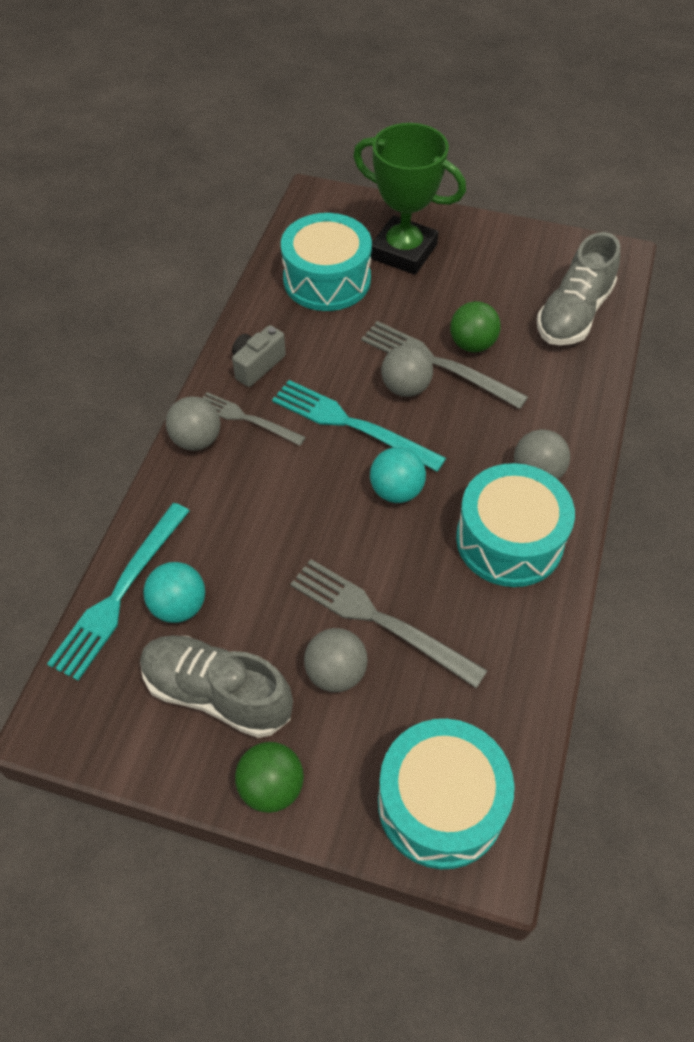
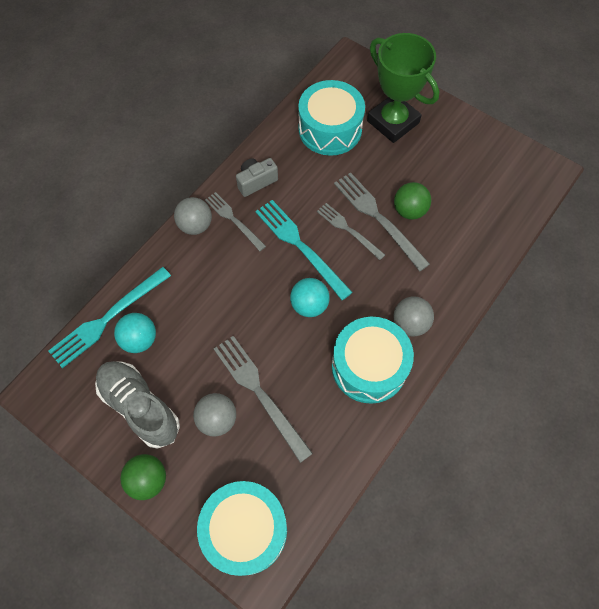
camera: 20 degrees right, 10 degrees up
grey ball [381,344,433,397] -> grey fork [317,203,385,260]
grey shoe [537,232,620,345] -> none

